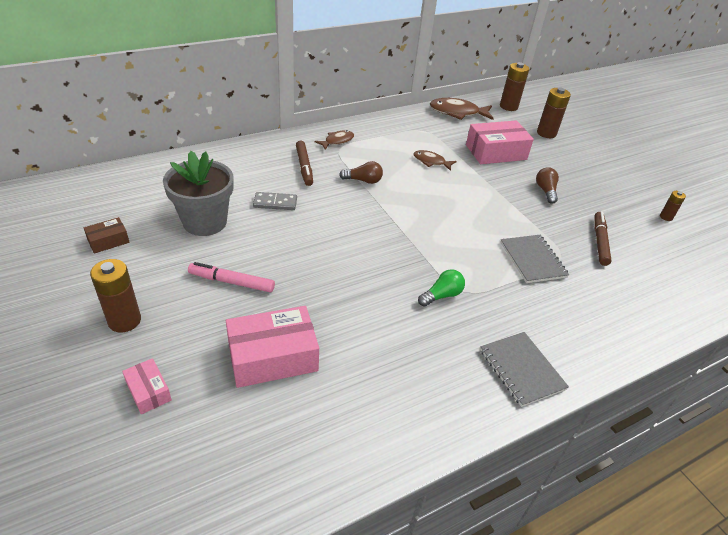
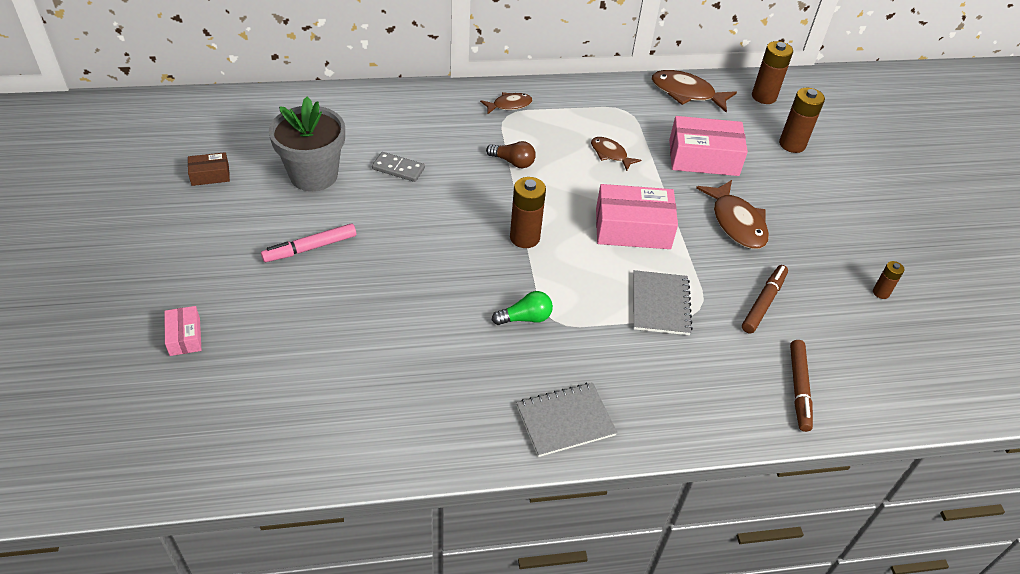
camera: 20 degrees right, 5 degrees up
brown battery [90,259,141,333] -> brown battery moved to [510,177,546,248]
pink marker [188,262,275,293] -> pink marker turned 60 degrees counterclockwise [261,224,356,262]
pink box [226,306,319,388] -> pink box moved to [596,184,678,249]
brown marker [296,141,313,186] -> brown marker moved to [790,340,813,432]
grey notebook [480,332,569,407] -> grey notebook turned 75 degrees clockwise [517,383,618,457]
brown light bulb [536,167,559,204] -> brown fish [696,180,769,249]

